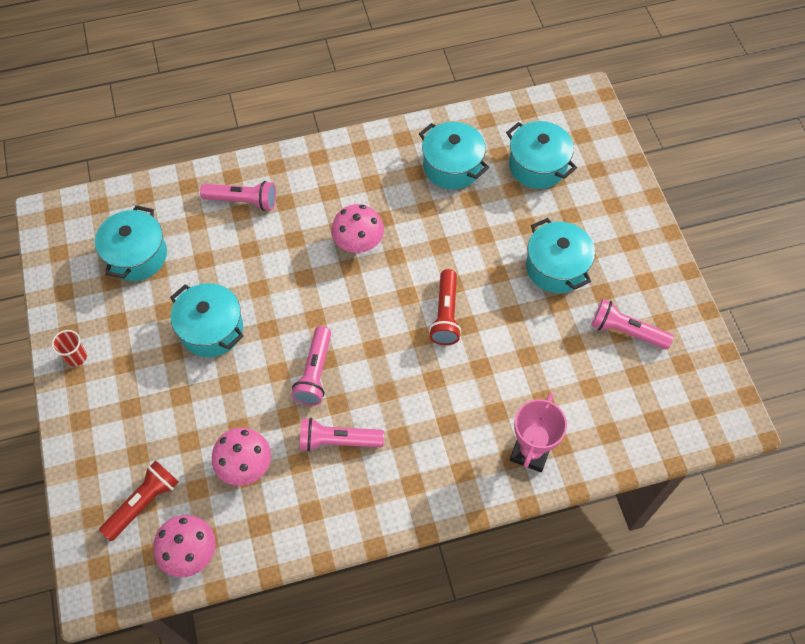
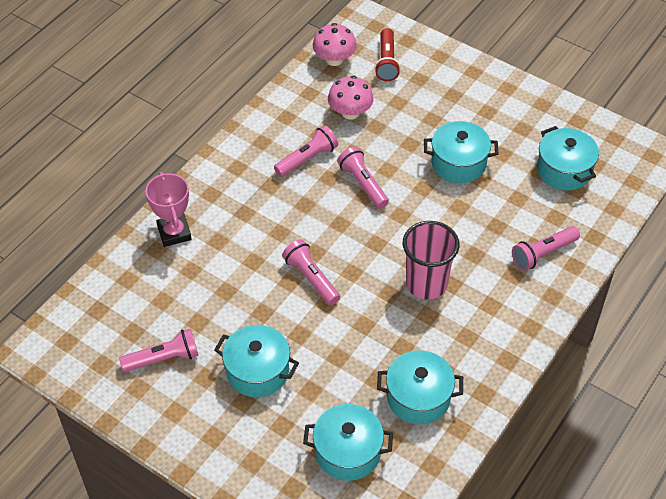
camera: 140 degrees right, 10 degrees down
red cup [52,330,87,367] -> none
pink mushroom [331,204,384,253] -> pink cup [403,221,459,300]
red flashlight [429,269,461,345] -> pink flashlight [282,239,340,305]

